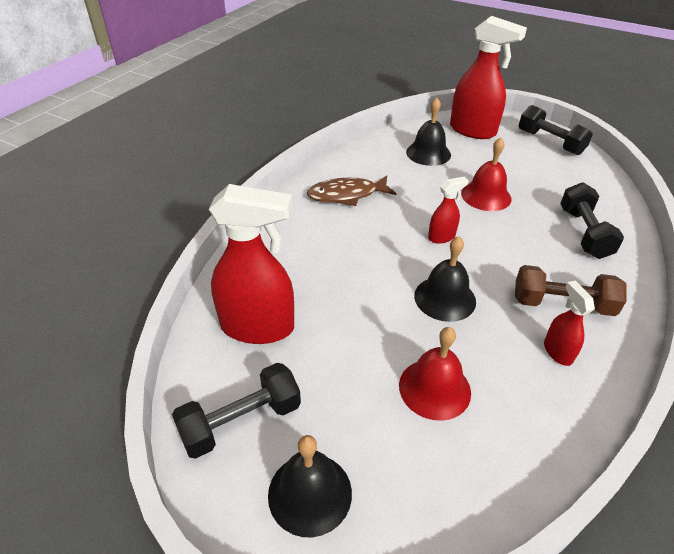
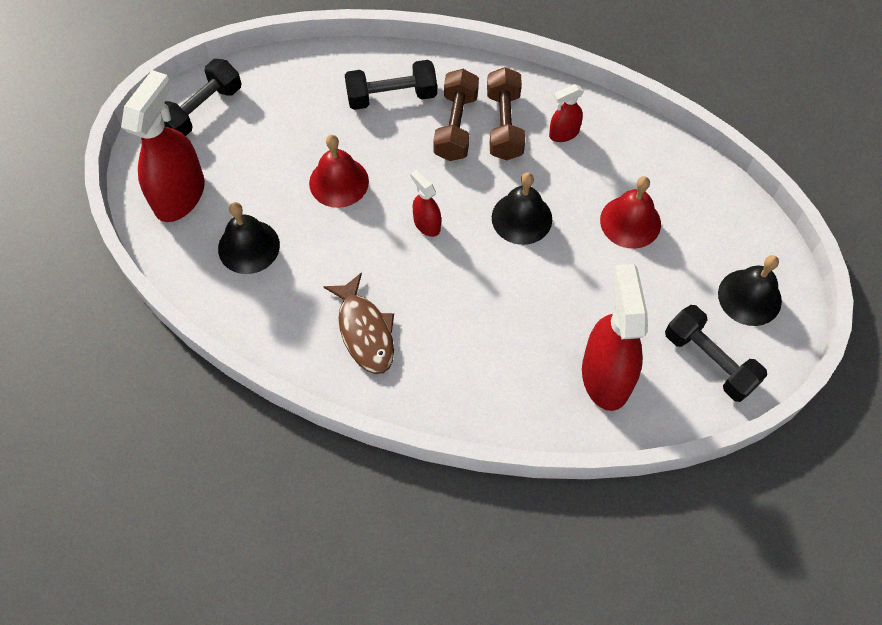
camera: 100 degrees left, 20 degrees up
none -> brown dumbbell [433,69,479,161]

